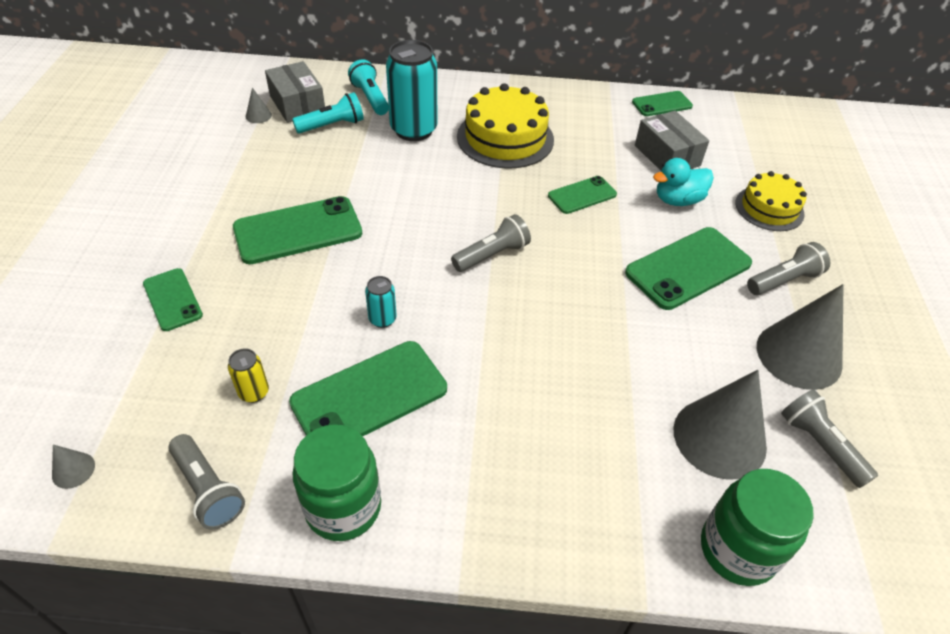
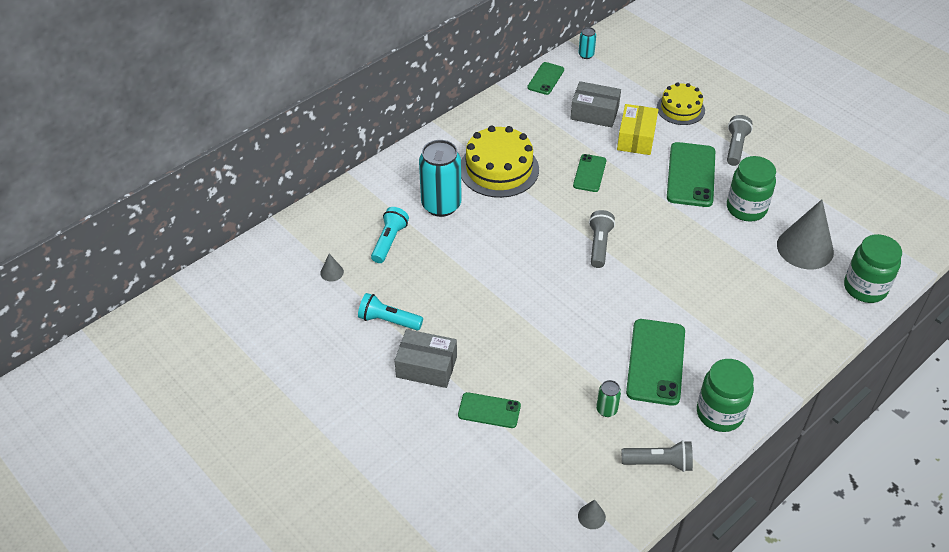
camera: 45 degrees left, 0 degrees up
yellow can [228,348,269,403] -> green can [596,380,621,417]
green phone [233,196,362,264] -> none
grey box [265,61,325,123] -> grey box moved to [394,329,457,388]
turquoise flashlight [348,59,389,115] -> turquoise flashlight moved to [358,293,423,331]
turquoise can [365,276,396,328] -> turquoise can moved to [578,27,596,59]
turquoise duck [653,158,714,206] -> yellow box [617,104,658,155]
grey cone [757,284,844,390] -> none
grey flashlight [781,389,878,488] -> none
none -> green jar [727,156,776,222]

